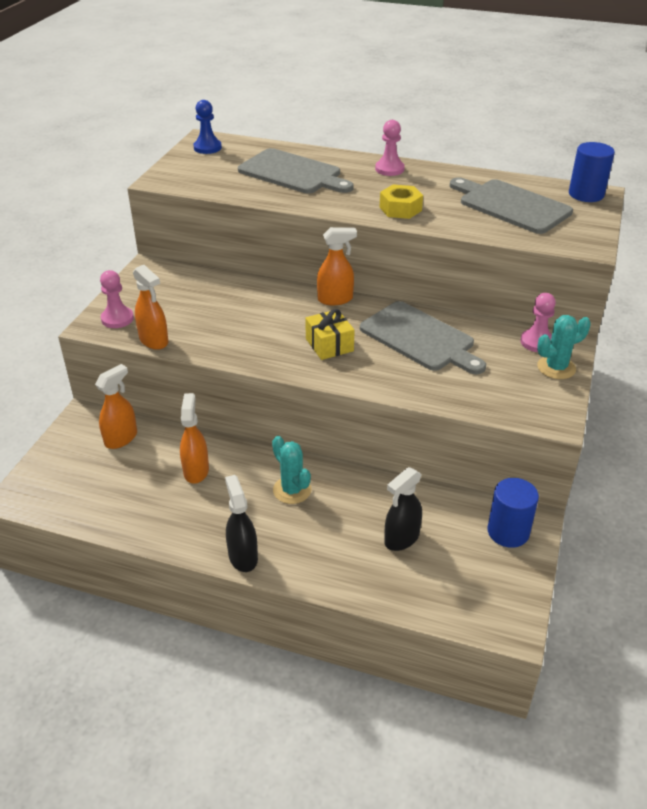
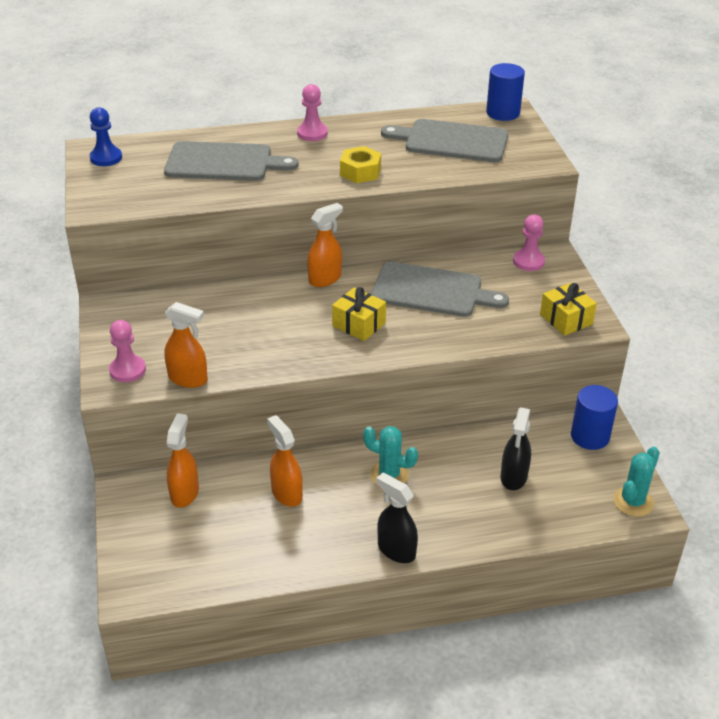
camera: 30 degrees left, 0 degrees up
turquoise cactus [537,315,591,379] -> turquoise cactus moved to [613,447,660,517]
none -> yellow gift [540,283,597,336]

